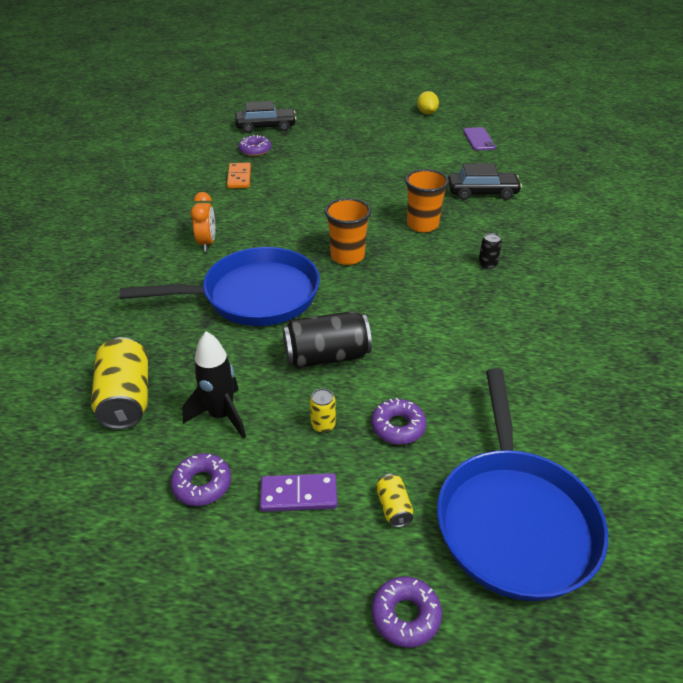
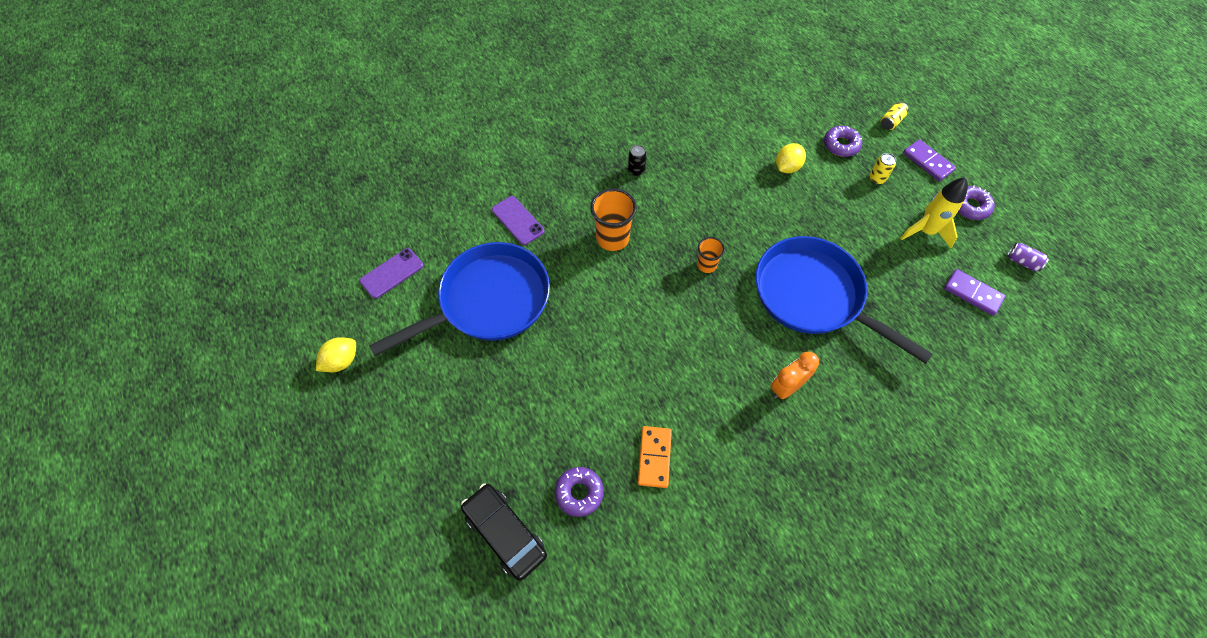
camera: 125 degrees left, 20 degrees up
yellow can [91,337,148,429] -> purple domino [944,269,1006,316]
black rocket [182,331,246,439] -> yellow rocket [900,177,968,248]
orange domino [227,163,251,189] -> orange domino turned 45 degrees counterclockwise [638,426,672,488]
black can [283,311,372,368] -> none
orange cup [325,198,371,265] -> orange cup [697,237,725,273], size x0.59
purple donut [371,576,442,647] -> none
blue pan [437,369,608,601] -> blue pan moved to [369,242,550,356]
black car [448,164,522,200] -> purple phone [492,196,545,245]
none -> yellow lemon [776,143,806,173]
none -> purple can [1007,243,1049,272]

